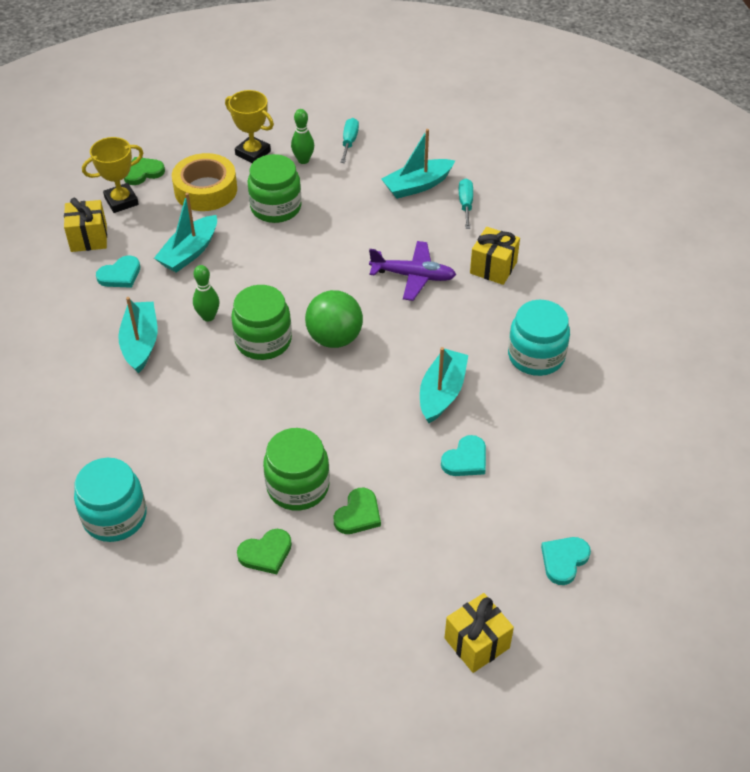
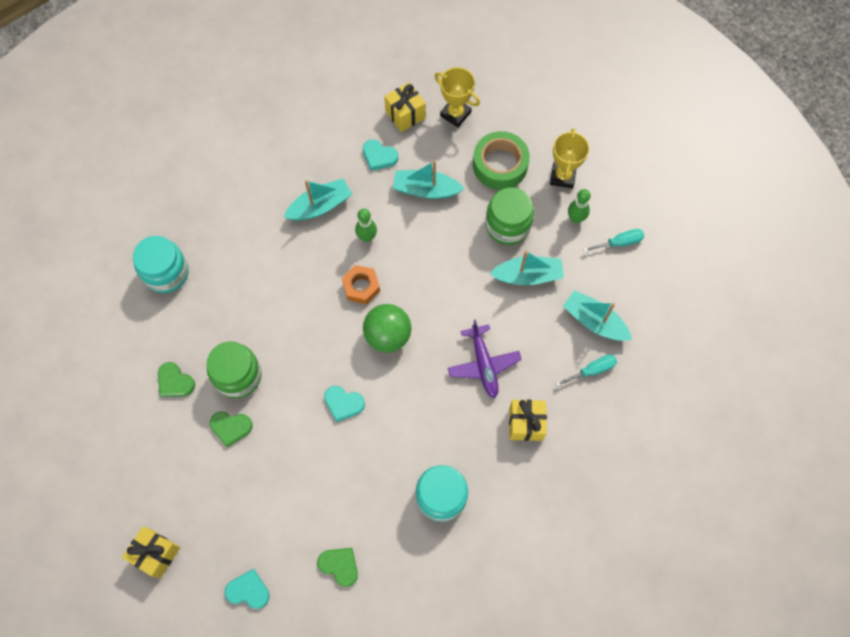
camera: 65 degrees right, 20 degrees up
green heart [124,157,165,185] -> green heart moved to [317,548,358,587]
yellow tape [172,153,237,211] -> green tape [473,131,530,190]
green jar [231,285,292,360] -> orange nut [342,265,380,304]
turquoise boat [420,347,468,423] -> turquoise boat moved to [489,250,564,285]
turquoise heart [441,435,486,476] -> turquoise heart moved to [324,386,365,422]

